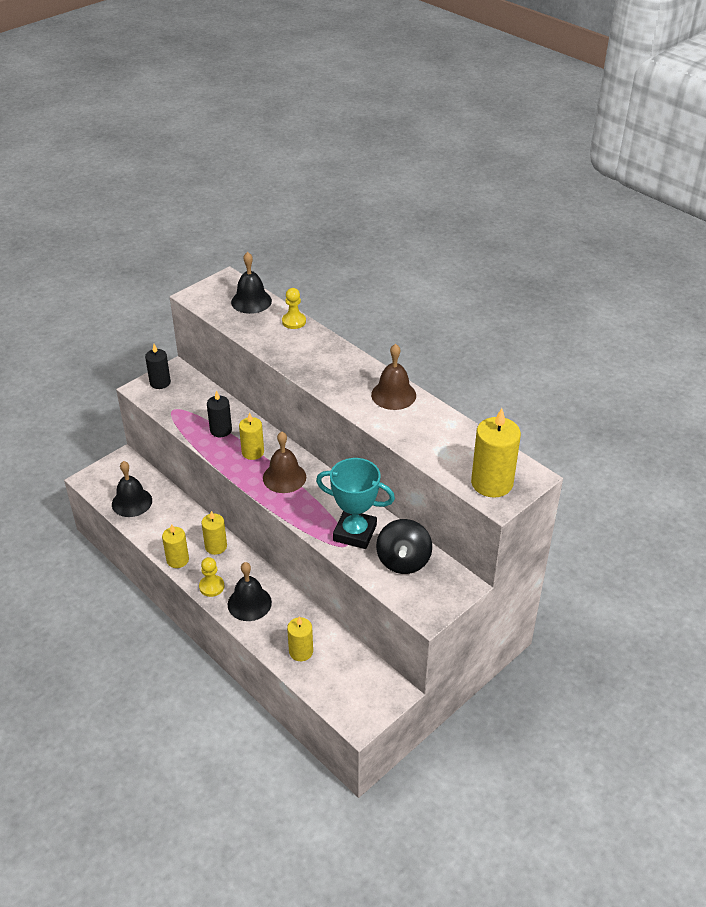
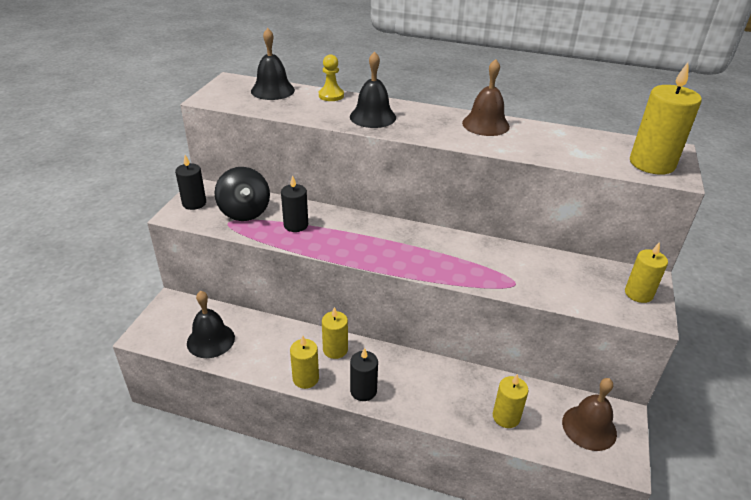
camera: 30 degrees left, 5 degrees down
yellow pawn [199,557,224,597] -> black candle [350,347,378,401]
black bell [228,562,272,621] -> black bell moved to [350,51,396,128]
yellow candle [239,412,264,460] -> yellow candle moved to [625,242,668,303]
brown bell [263,431,306,493] -> brown bell moved to [562,378,617,451]
turquoise trophy [316,458,395,549] -> none
black spinning top [376,519,432,574] -> black spinning top moved to [214,167,270,221]

